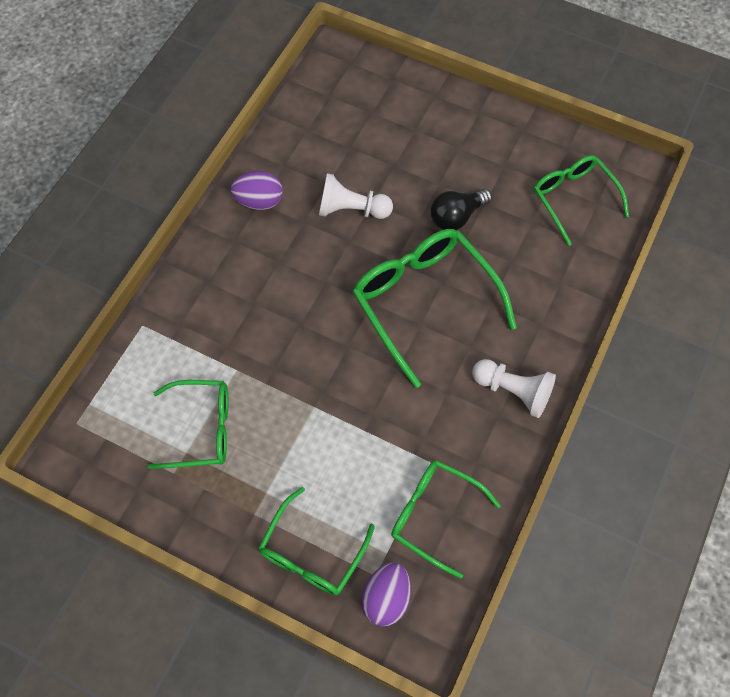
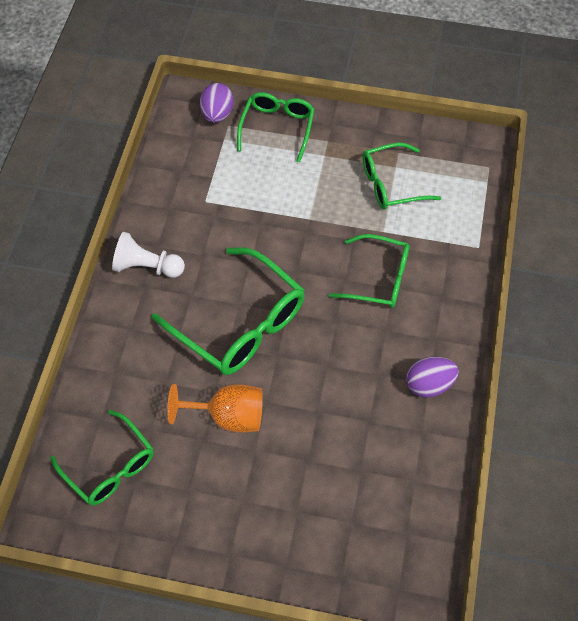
camera: 165 degrees right, 5 degrees down
white pawn [319,173,393,219] -> none
green glasses [391,460,500,579] -> green glasses moved to [329,234,409,308]
black light bulb [431,189,492,230] -> orange goblet [167,384,263,432]

